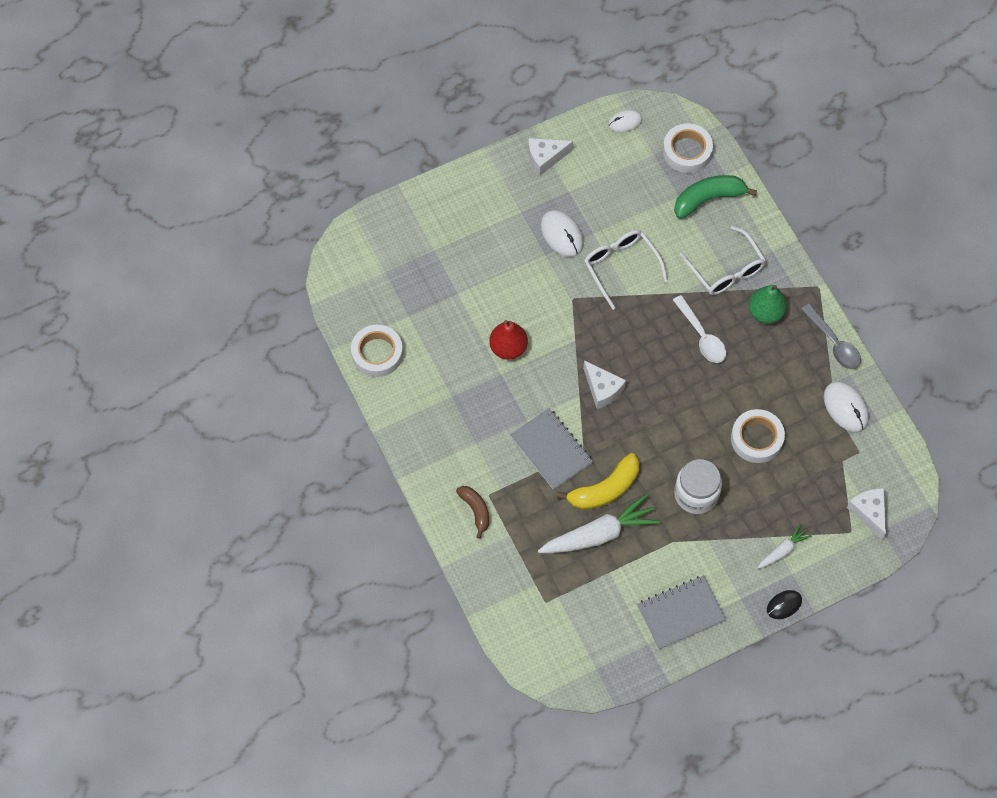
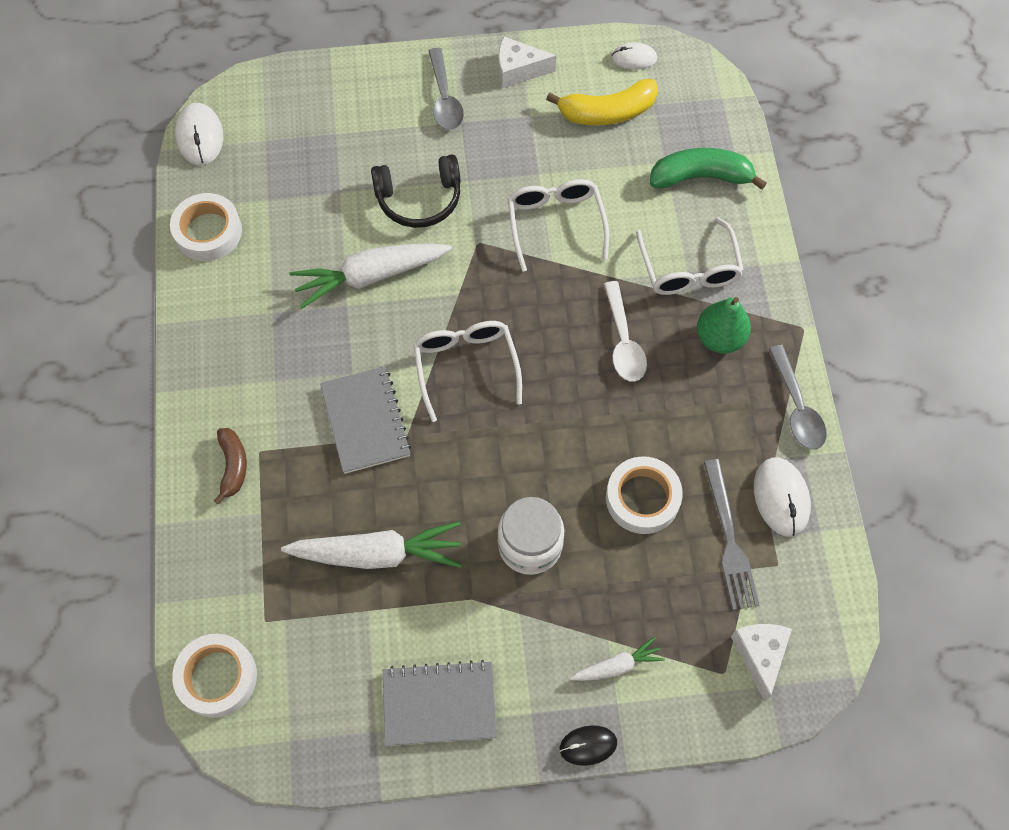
camera: 20 degrees right, 0 degrees up
red pear [489,320,528,360] -> white carrot [290,243,452,309]
white mouse [541,210,584,257] -> white mouse moved to [175,103,223,165]
yellow banana [556,453,639,510] -> yellow banana moved to [546,79,658,126]
white cheese [583,360,626,409] -> white glasses [413,321,522,422]
white tape [663,123,713,173] -> white tape moved to [172,634,257,718]
none -> black headphones [371,154,461,228]
none -> grey spoon [429,48,464,130]
none -> grey fork [704,459,759,610]

